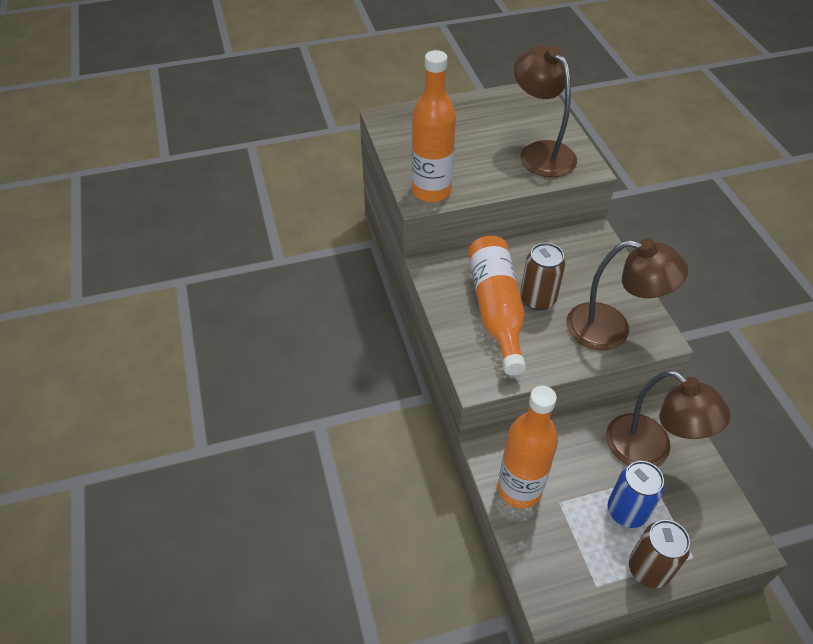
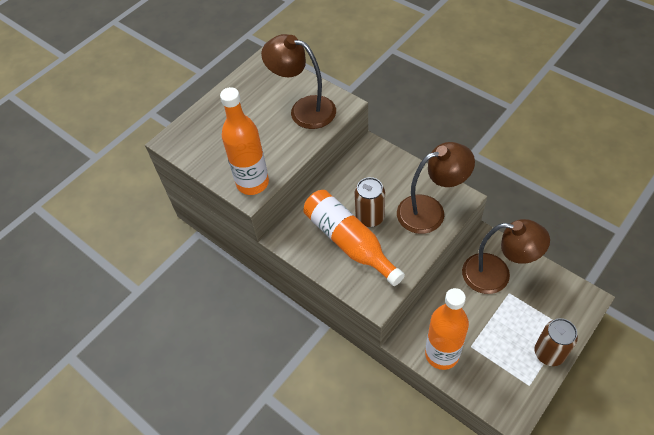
camera: 30 degrees left, 5 degrees up
blue can [608,461,665,528] -> none

